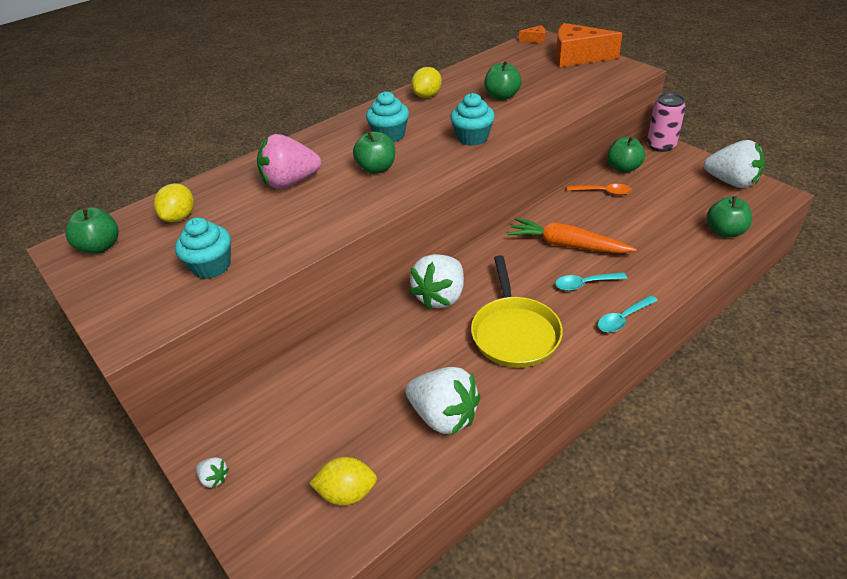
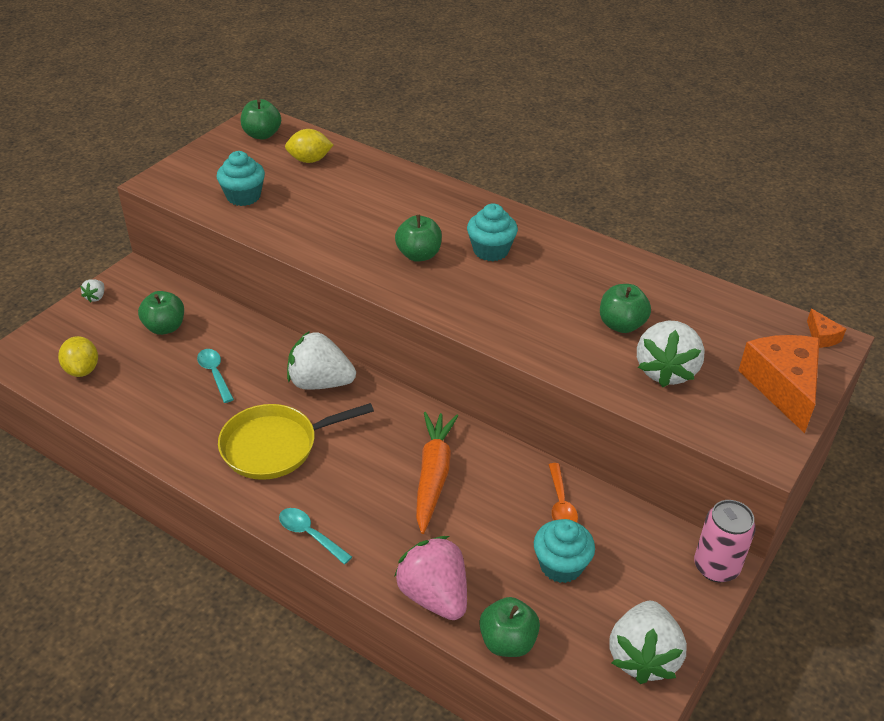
camera: 70 degrees right, 0 degrees up
pink strawberry [257,134,321,189] -> pink strawberry moved to [394,536,467,620]
white strawberry [406,367,480,436] -> white strawberry moved to [637,321,705,387]
yellow lemon [411,67,442,98] -> none
turquoise cupcake [450,93,495,146] -> turquoise cupcake moved to [534,519,595,583]
turquoise spoon [555,272,627,291] -> turquoise spoon moved to [197,349,234,403]
green apple [607,137,645,173] -> green apple moved to [138,291,184,335]

